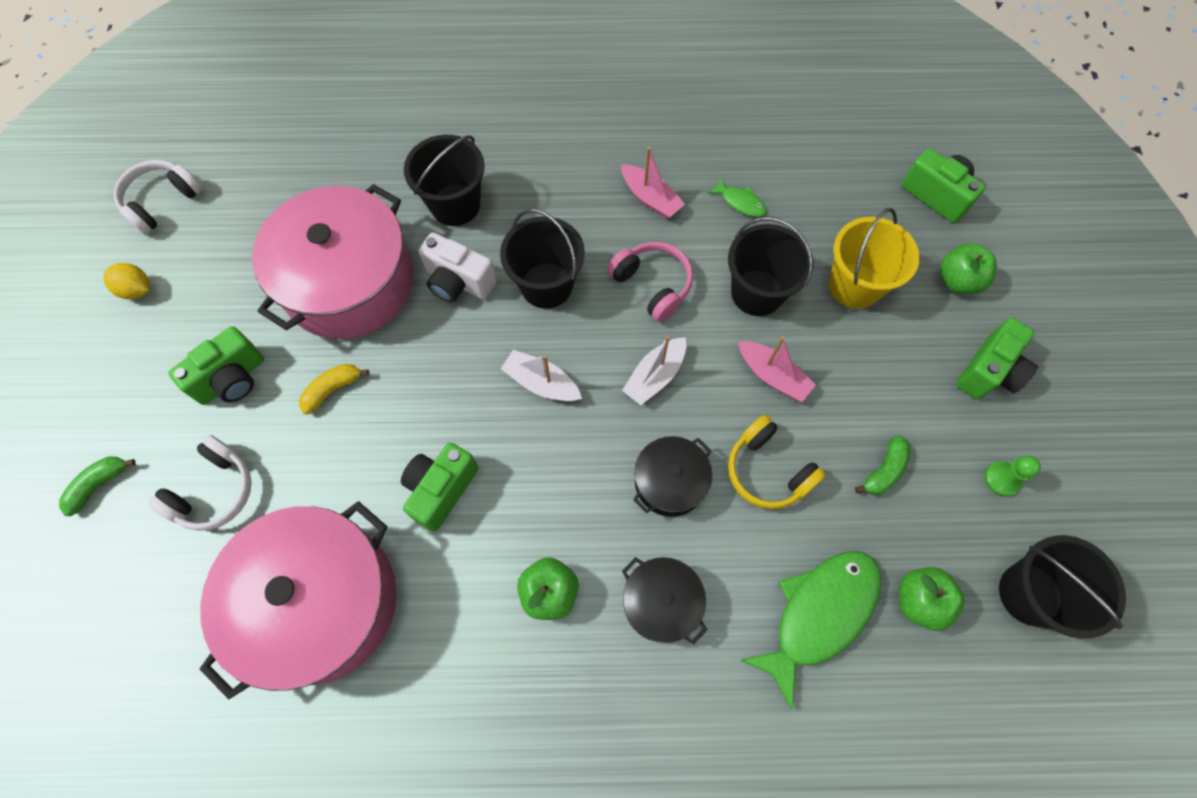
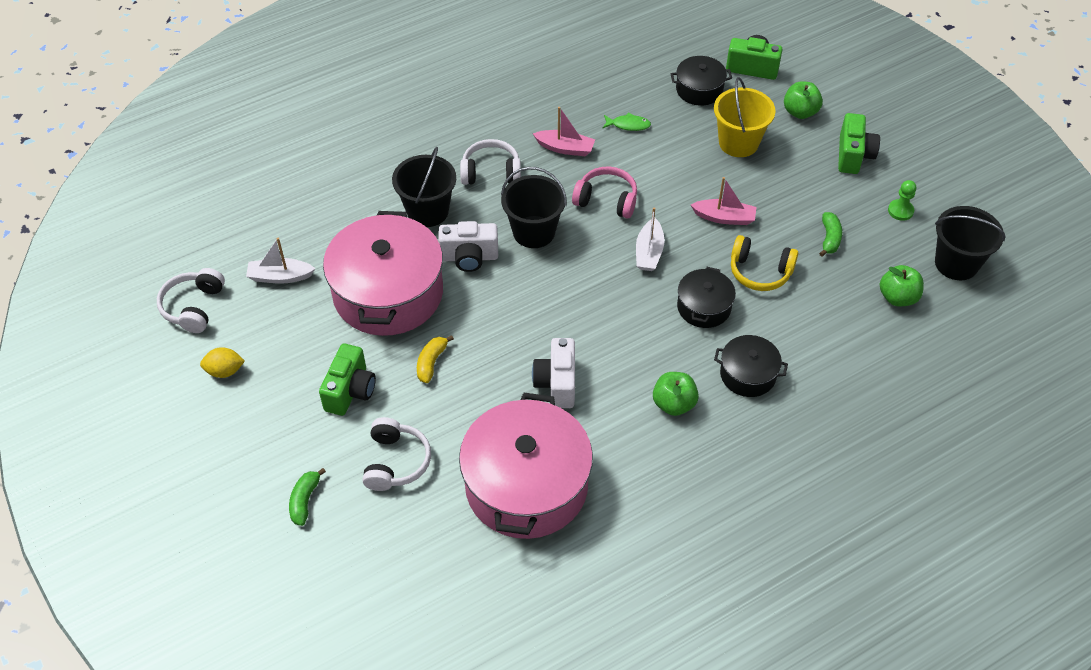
camera: 30 degrees left, 15 degrees down
green camera [401,443,479,532] -> white camera [532,338,575,408]
white boat [501,350,582,401] -> white boat moved to [246,238,315,284]
black bucket [728,217,814,316] -> none
green fish [740,552,881,710] -> none
none -> white headphones [460,139,521,185]
none -> black pot [671,56,732,105]

